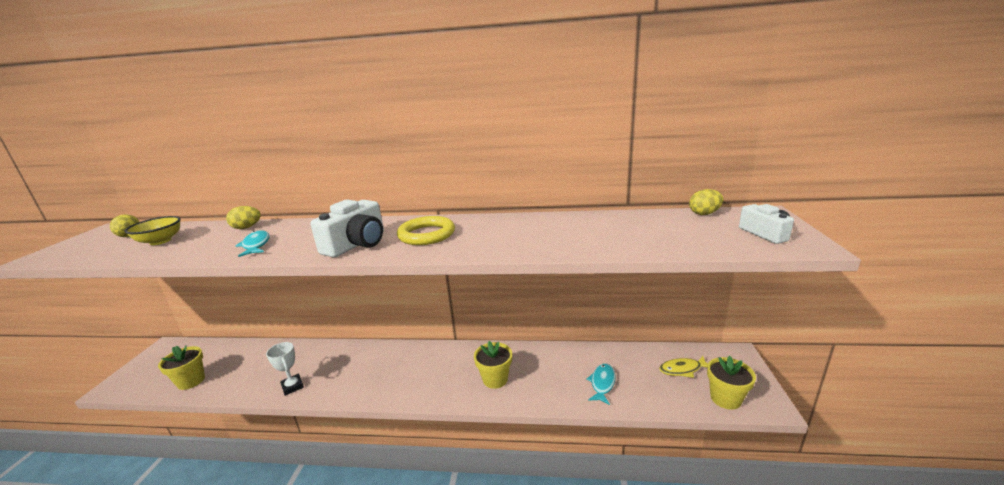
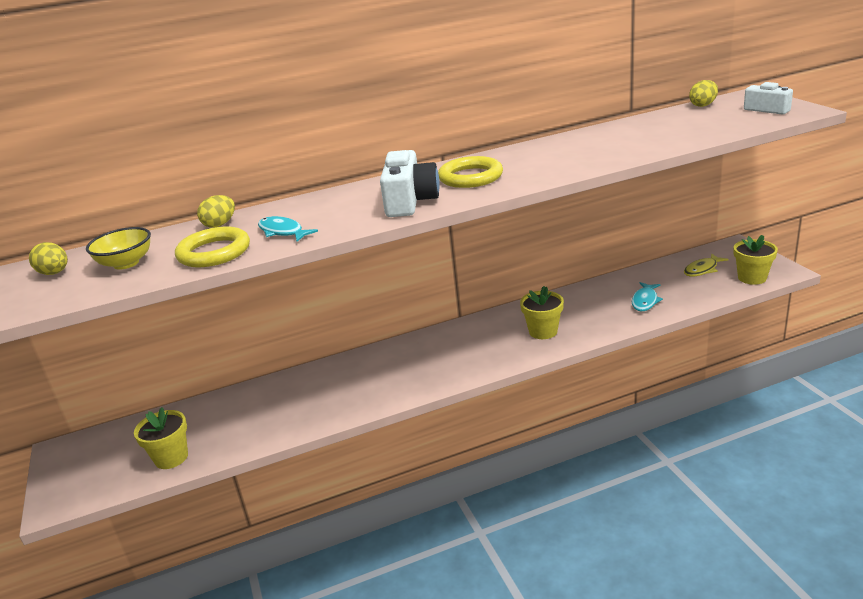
camera: 25 degrees left, 5 degrees up
white trophy [266,342,304,396] -> none
turquoise fish [586,363,616,405] -> turquoise fish turned 150 degrees counterclockwise [632,282,663,311]
none -> yellow ring [175,227,250,267]

